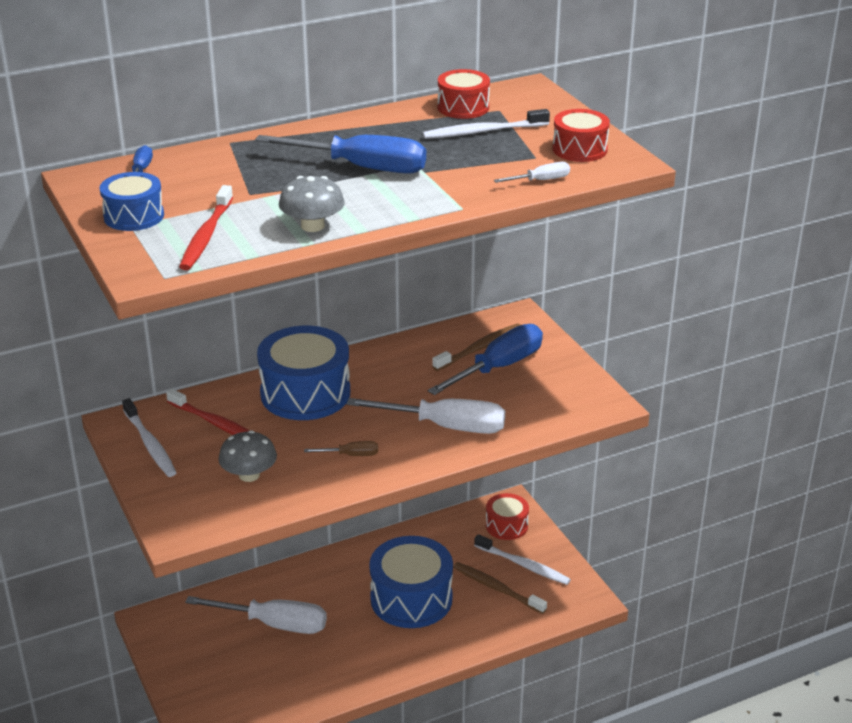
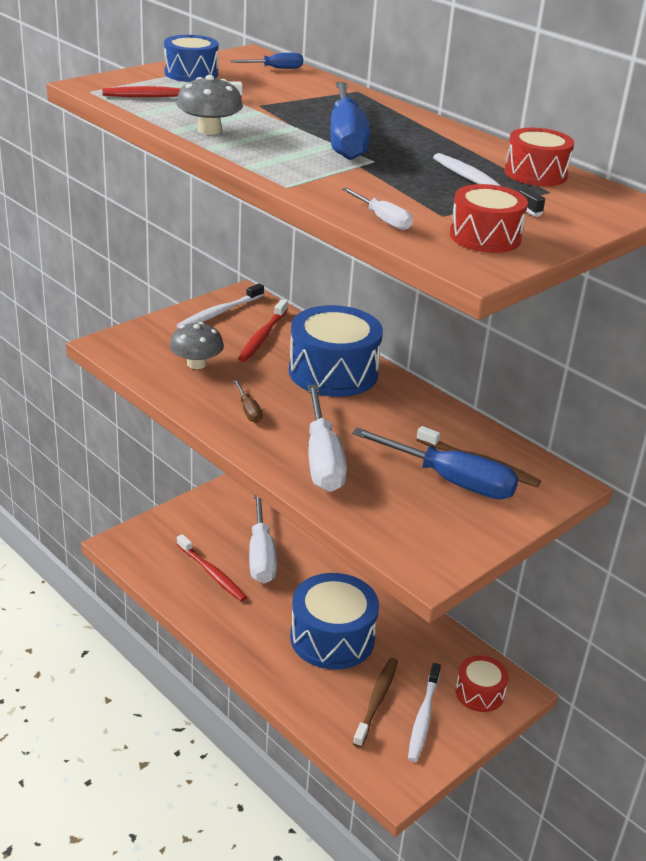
camera: 70 degrees right, 0 degrees up
none -> red toothbrush [177,534,247,602]

